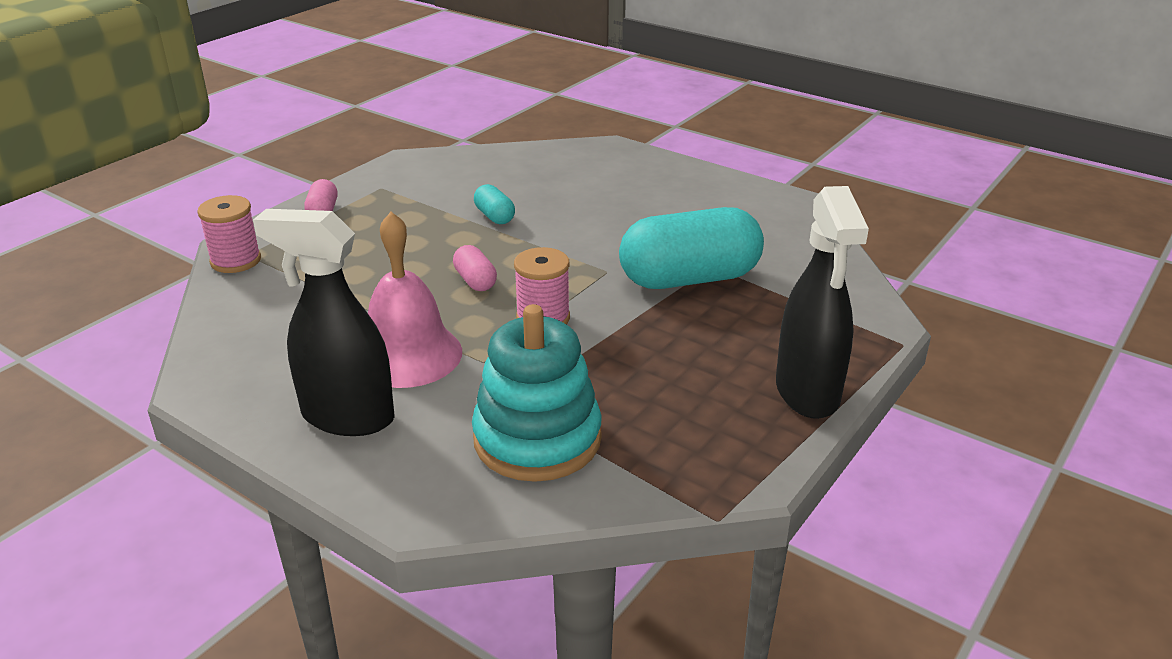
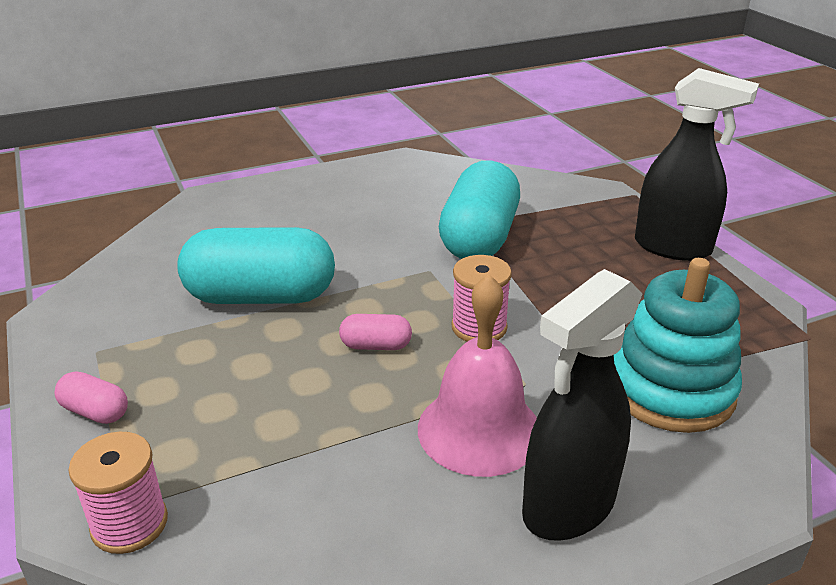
camera: 60 degrees left, 0 degrees up
turquoise capsule [474,184,515,224] -> turquoise capsule [177,227,335,304], size x2.29

